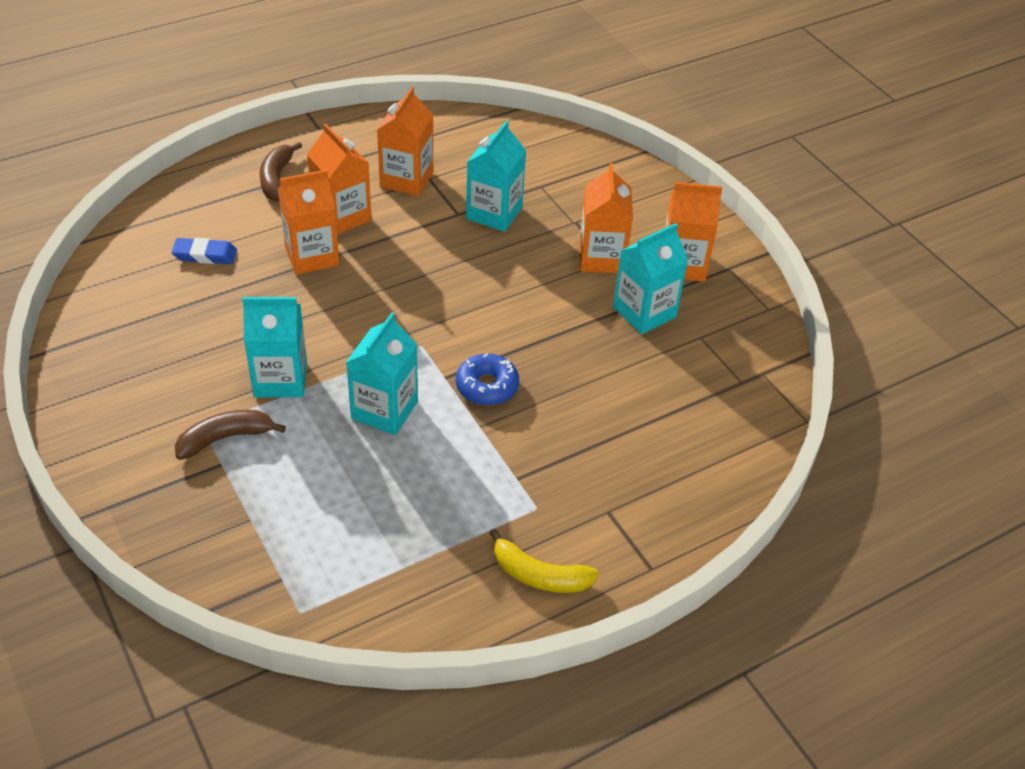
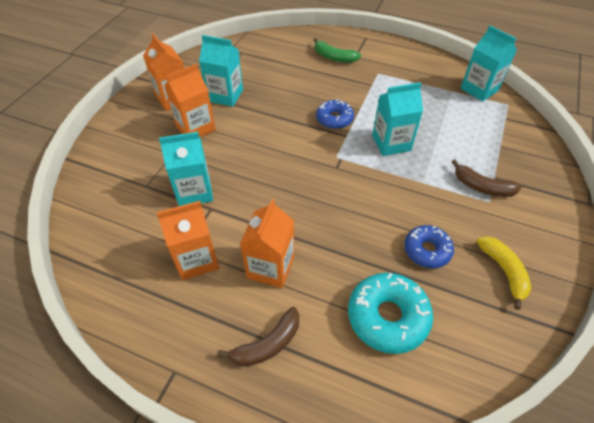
camera: 125 degrees left, 5 degrees up
blue eraser [172,238,237,264] -> turquoise donut [348,273,433,354]
turquoise carton [242,297,307,397] -> turquoise carton moved to [460,25,517,102]
orange carton [278,169,339,275] -> none
yellow banana [489,529,599,593] -> yellow banana moved to [476,236,531,310]
none -> green banana [314,38,361,63]
none -> blue donut [404,225,454,268]

